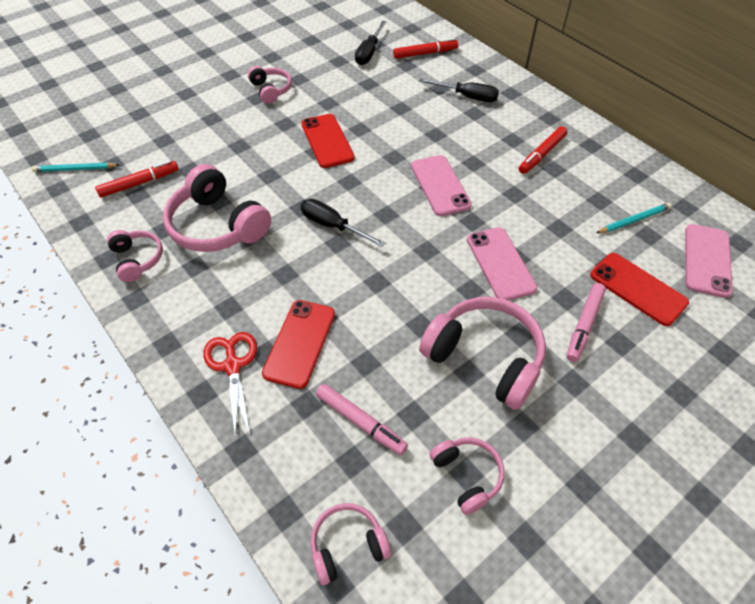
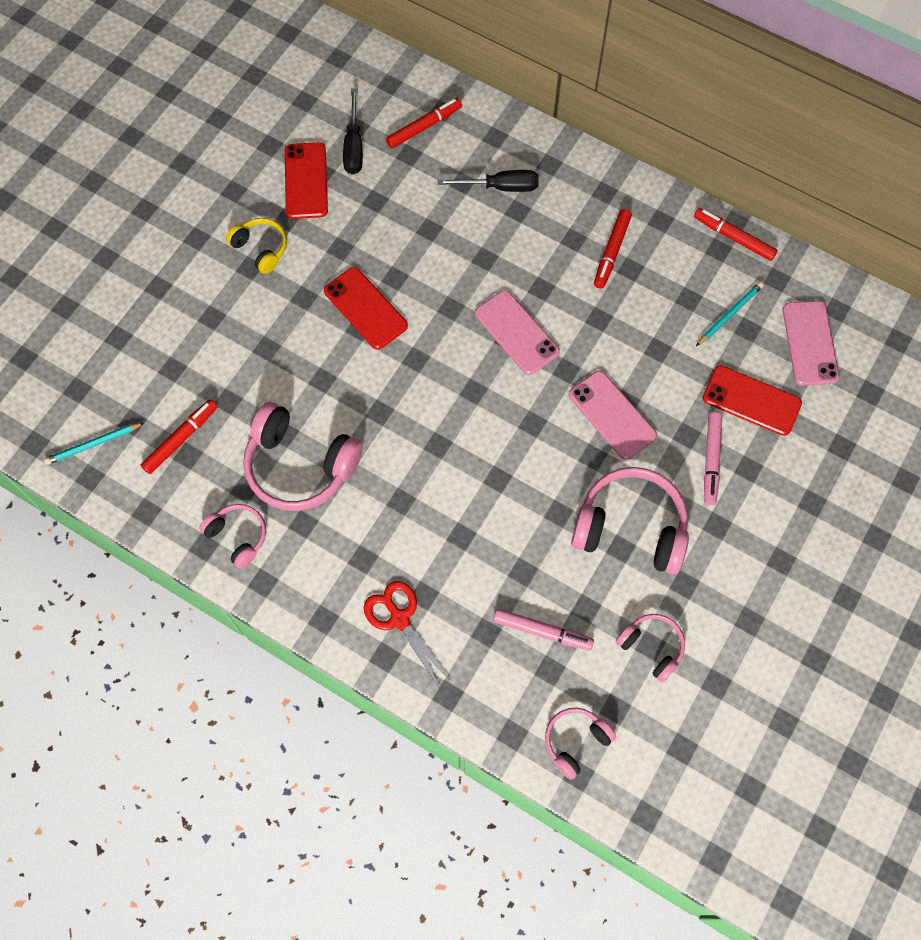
camera: 20 degrees left, 15 degrees up
pink headphones [248,66,292,104] -> yellow headphones [226,218,287,274]
red phone [262,300,335,389] -> red phone moved to [285,142,328,219]
black screwdriver [301,199,386,247] -> none
none -> red marker [694,208,778,261]

